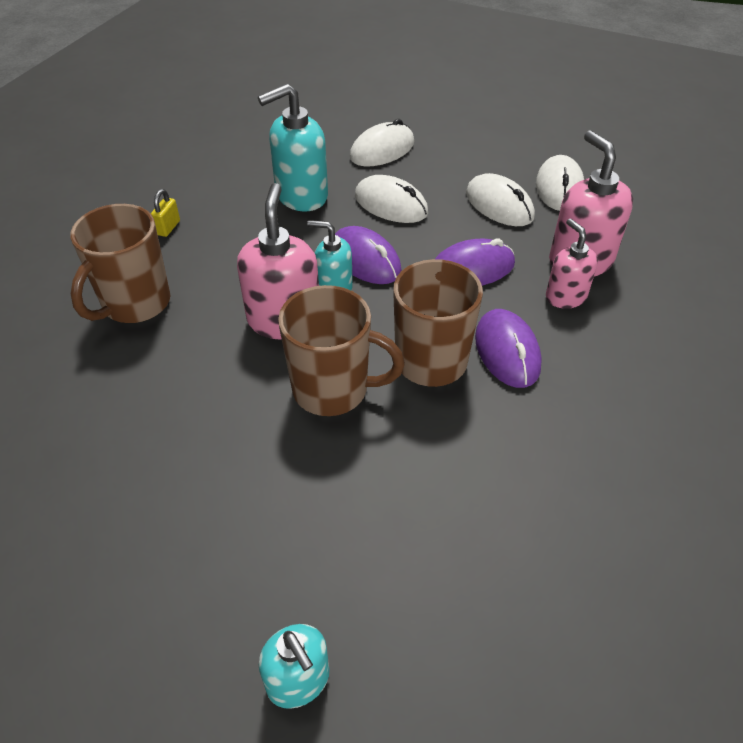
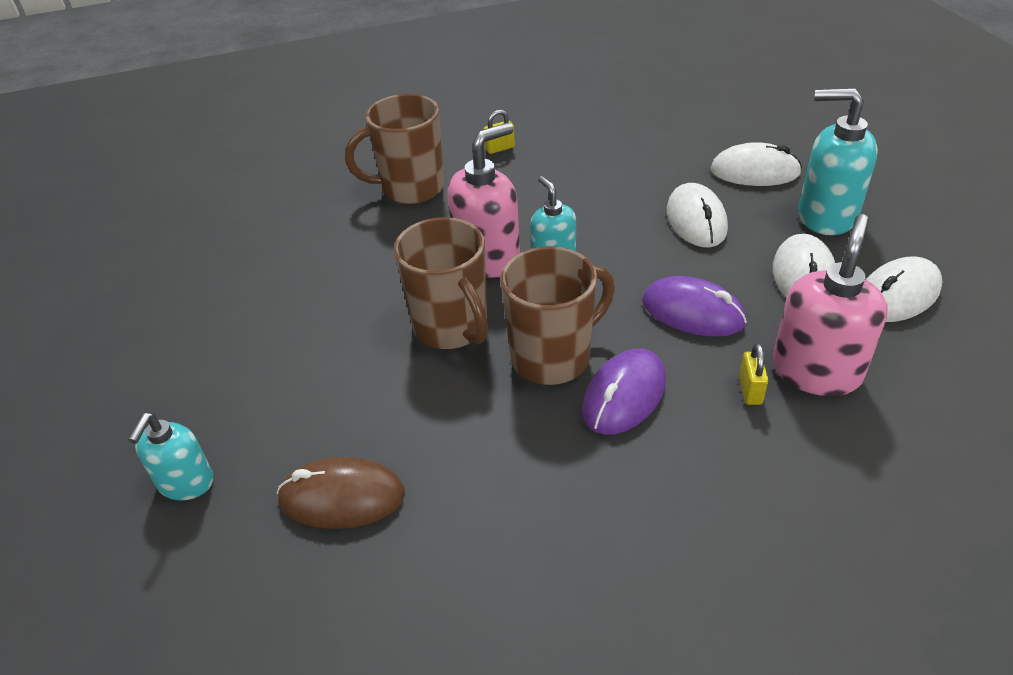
camera: 50 degrees right, 5 degrees down
turquoise soap dispenser [258,84,328,212] -> turquoise soap dispenser moved to [798,88,878,235]
purple mouse [335,226,402,284] -> none
pink soap dispenser [546,218,598,309] -> yellow padlock [739,343,769,405]
none -> brown mouse [277,457,405,529]

